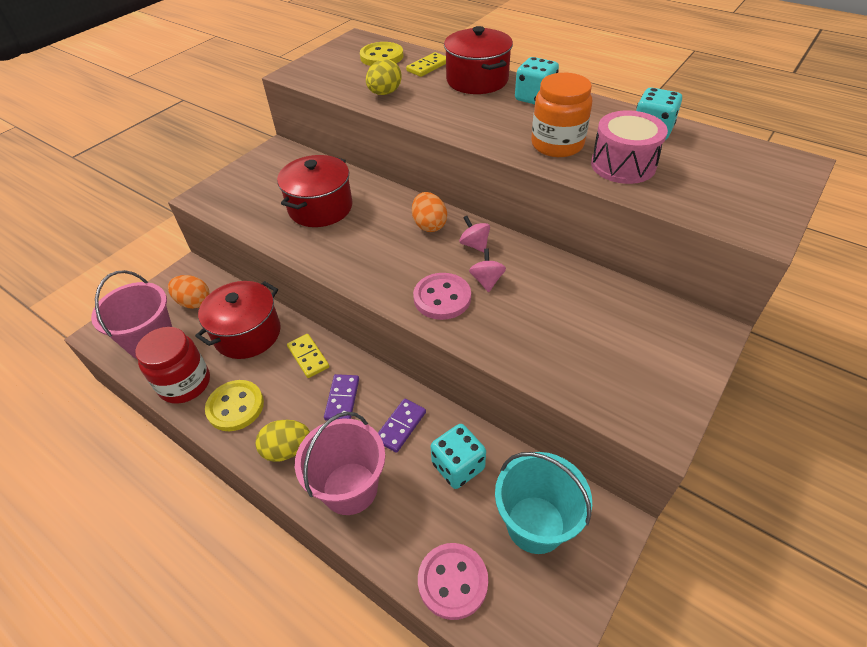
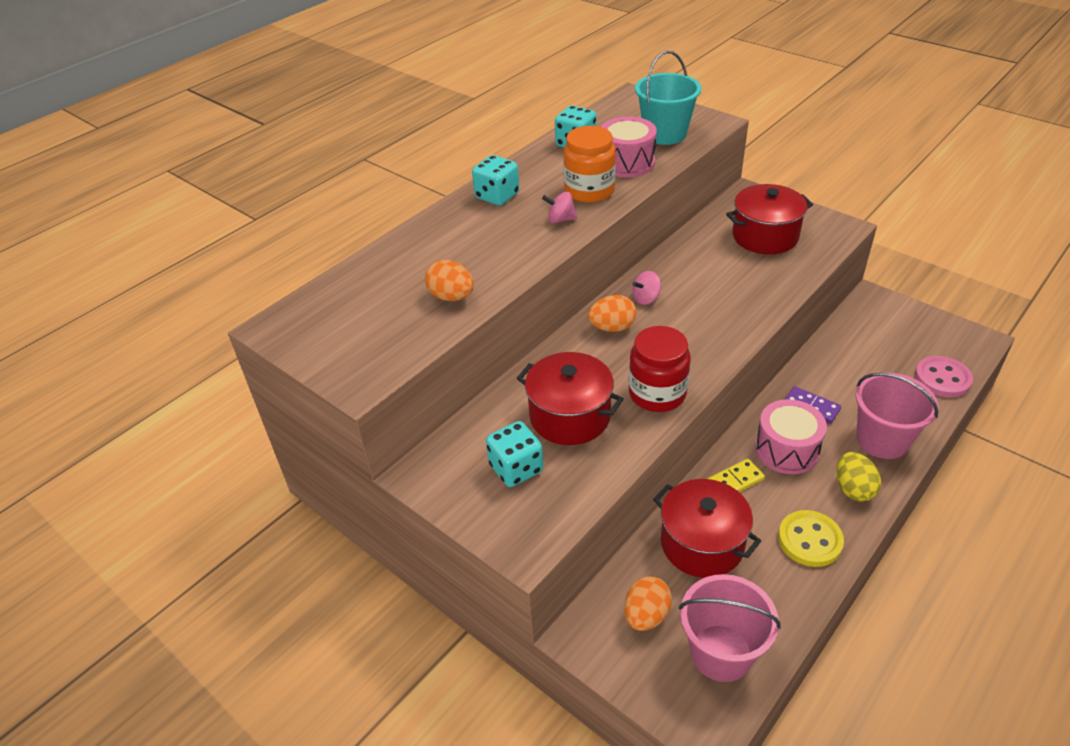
camera: 85 degrees left, 5 degrees down
red jar [135,327,210,404] -> red jar moved to [629,326,691,412]
purple domino [324,374,359,421] -> pink drum [755,399,827,474]
yellow button [360,42,403,66] -> none
yellow egg [366,59,402,95] -> orange egg [425,260,474,301]
yellow domino [406,52,446,77] -> none
pink button [413,273,471,320] -> none
turquoise dice [431,424,486,489] -> turquoise dice moved to [486,421,543,487]
red pot [444,26,513,94] -> red pot moved to [726,184,813,254]
pink spinning top [469,248,506,292] -> pink spinning top moved to [542,192,578,223]
turquoise bucket [495,452,592,554] -> turquoise bucket moved to [635,50,702,145]

